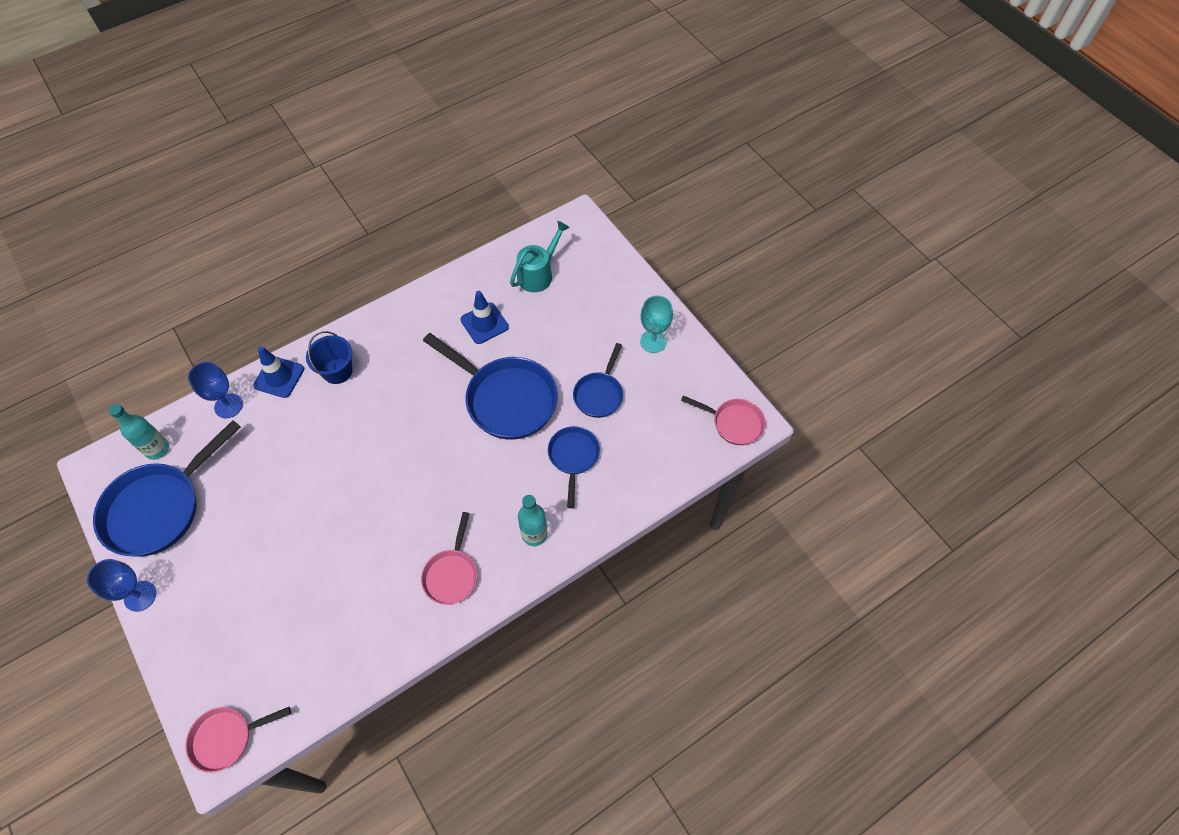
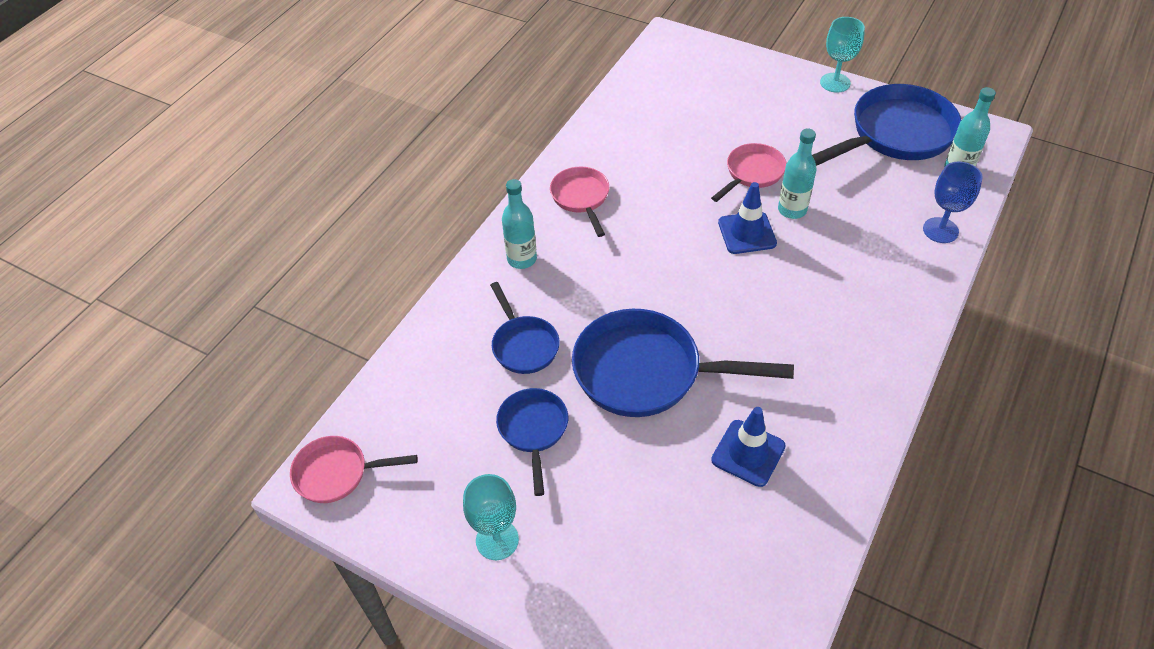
camera: 155 degrees right, 10 degrees down
blue goblet [87,559,156,612] -> turquoise goblet [820,17,865,93]
blue pan [93,420,241,557] -> blue pan turned 45 degrees clockwise [812,84,961,166]
pink pan [185,707,291,773] -> pink pan moved to [711,143,787,202]
blue traffic cone [253,346,304,398] -> blue traffic cone moved to [718,182,777,254]
blue bucket [306,331,353,384] -> none
turquoise watering can [510,221,570,292] -> none
none -> turquoise bottle [778,128,817,219]

